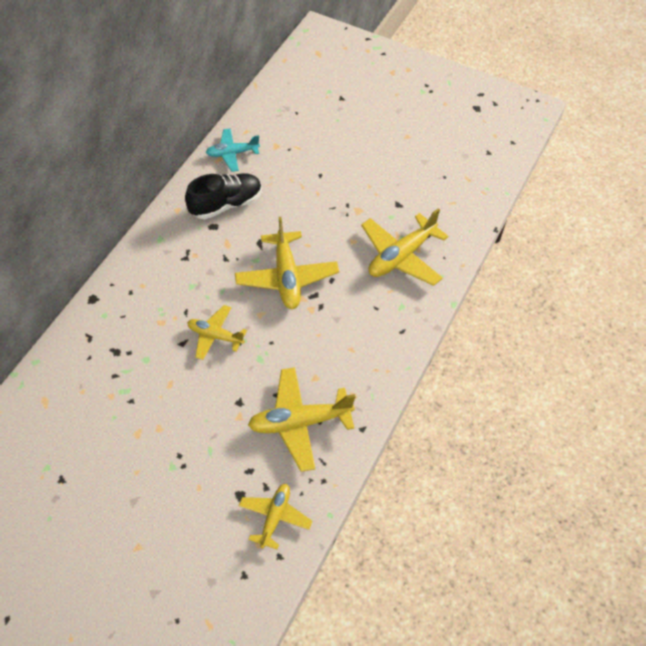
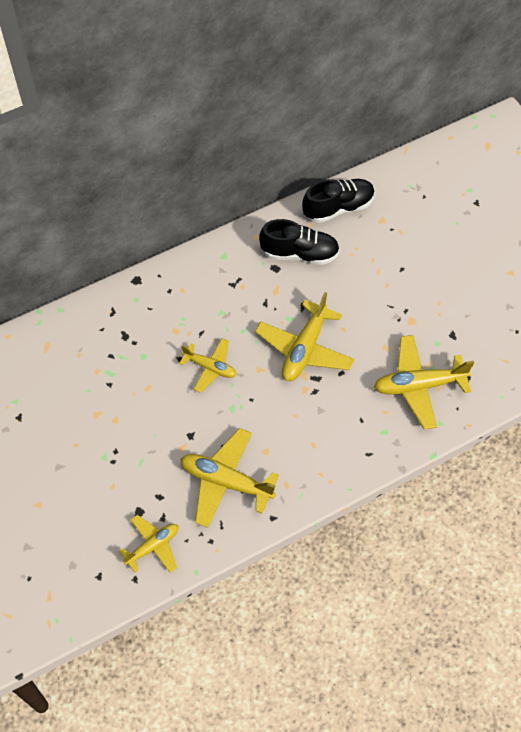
camera: 35 degrees right, 5 degrees up
yellow plane [187,305,247,360] -> yellow plane turned 150 degrees clockwise [179,338,237,393]
turquoise plane [206,128,260,172] -> black shoe [302,179,375,223]

